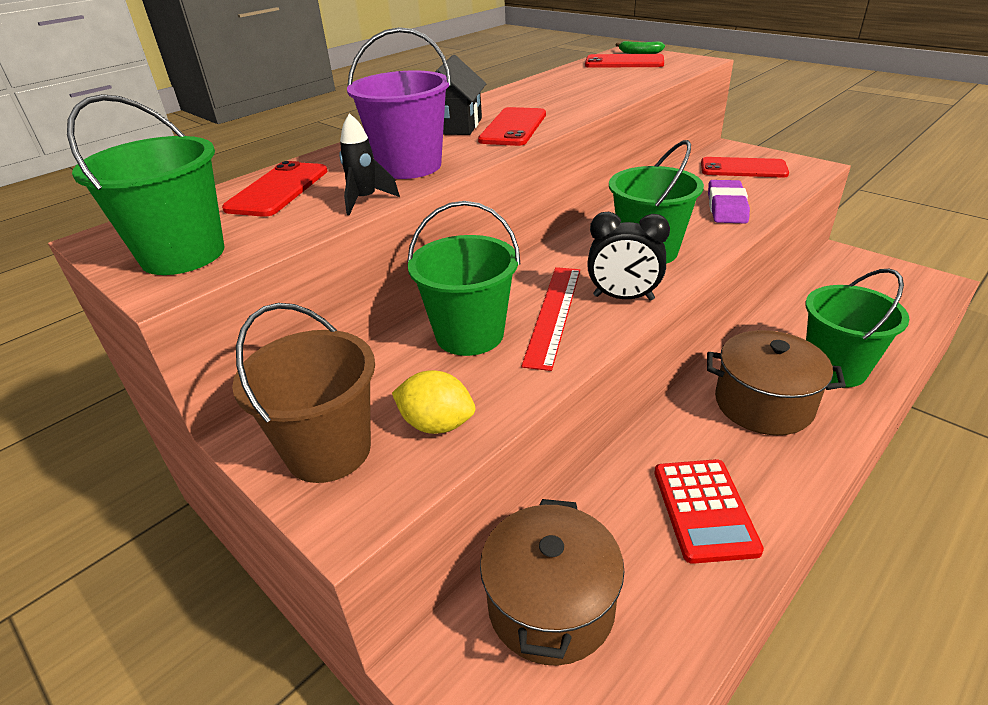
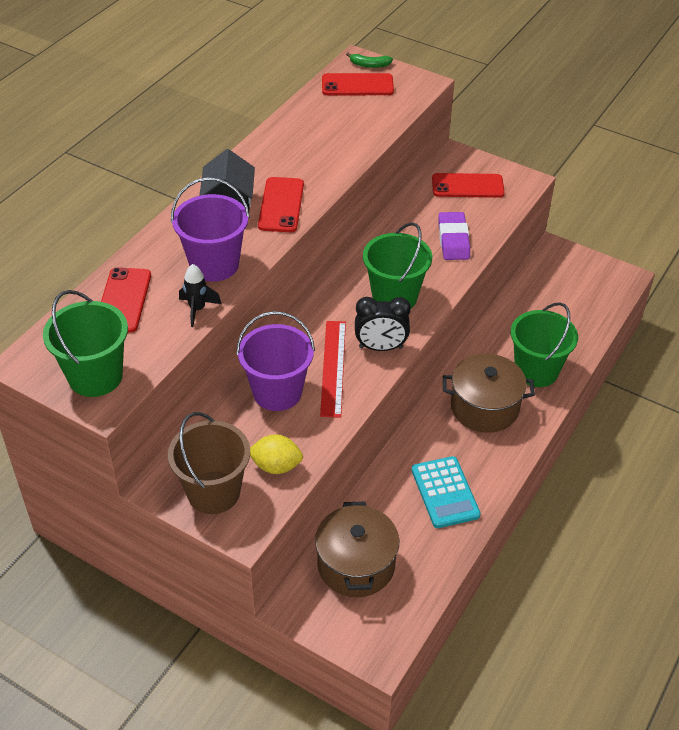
camera: 15 degrees left, 10 degrees up
green bucket [407,201,521,356] -> purple bucket [236,311,315,411]
red calculator [655,459,764,564] -> turquoise calculator [412,456,481,528]

